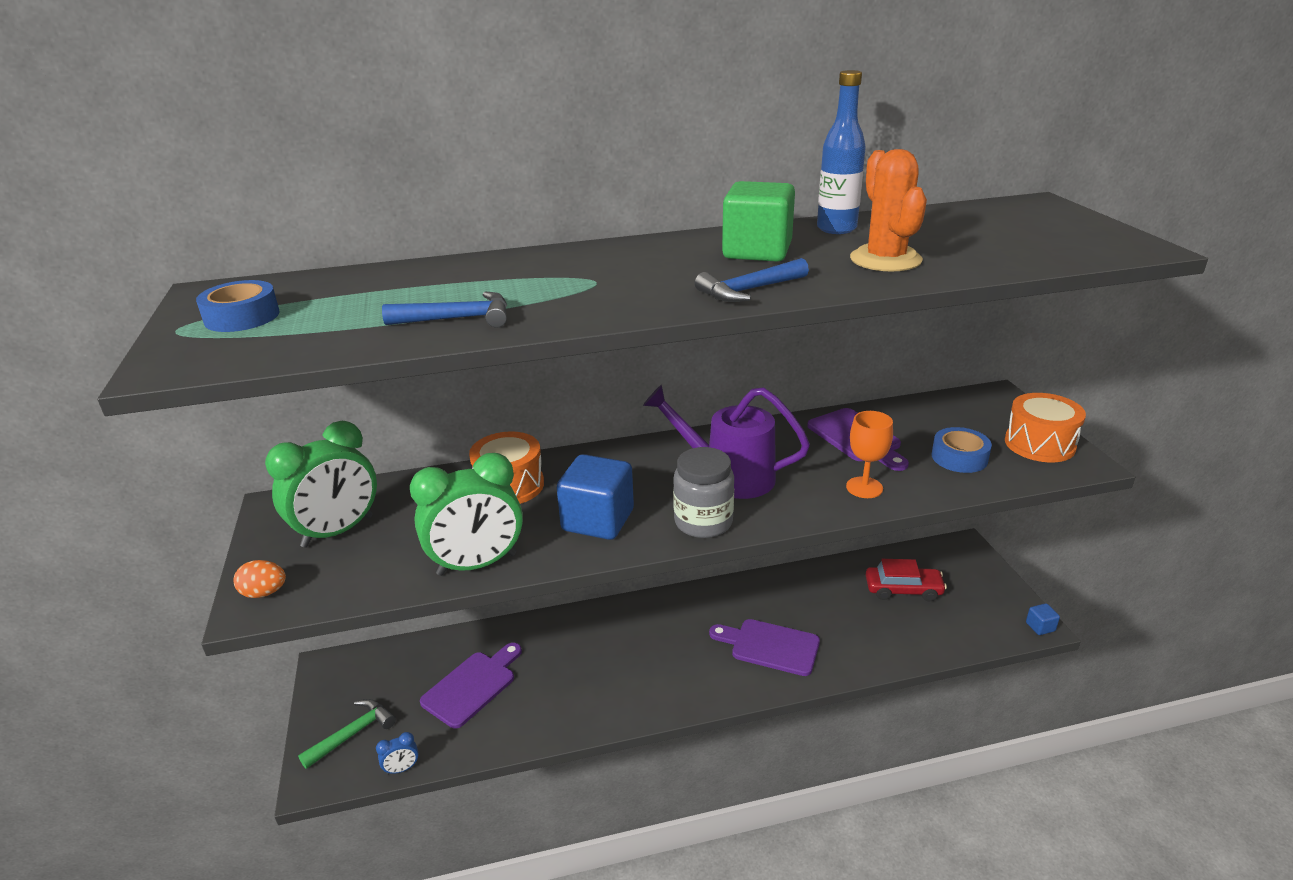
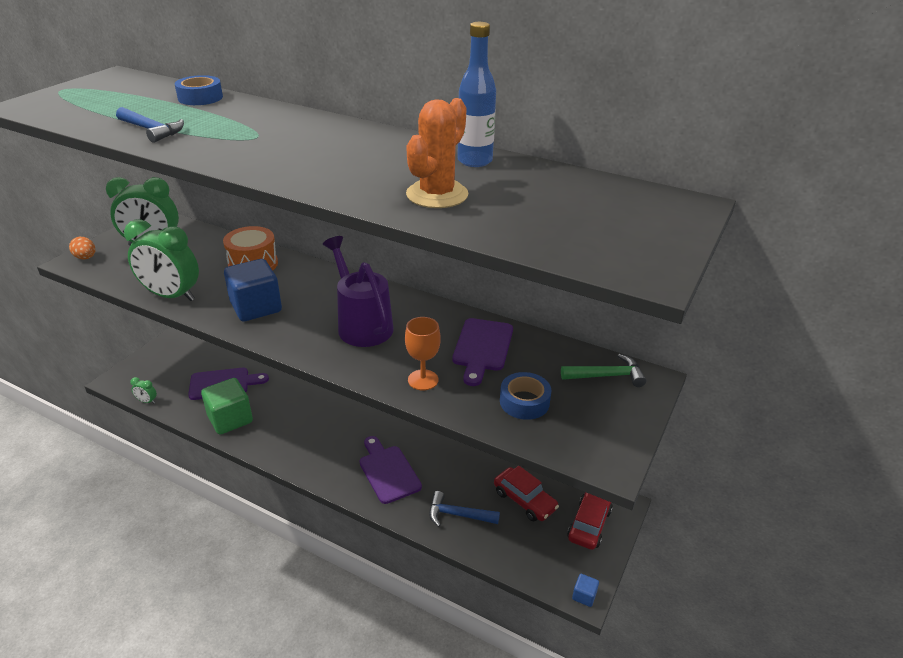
camera: 40 degrees right, 5 degrees up
blue tape [196,280,280,332] -> blue tape moved to [175,75,223,105]
green hammer [298,699,396,769] -> green hammer moved to [561,354,646,387]
blue clock [376,732,419,775] -> green clock [130,377,157,404]
grey jar [673,447,734,538] -> none
blue hammer [695,258,809,302] -> blue hammer moved to [429,491,500,527]
green cube [722,181,795,262] -> green cube moved to [201,378,253,434]
orange drum [1005,393,1086,462] -> none
none -> red car [567,492,613,550]

